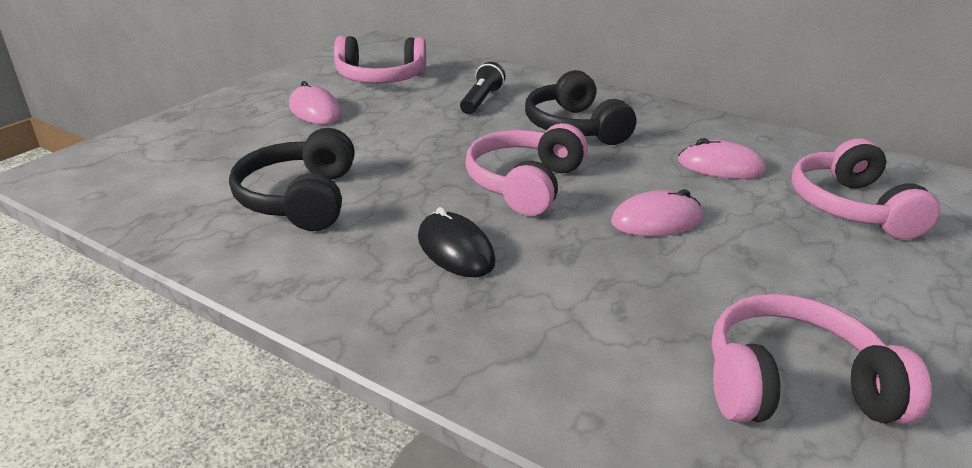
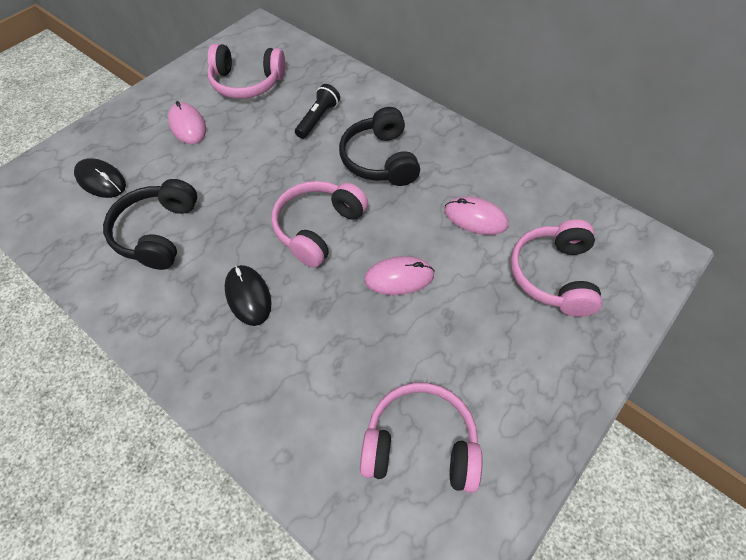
camera: 10 degrees right, 25 degrees up
none -> black mouse [74,158,126,198]

